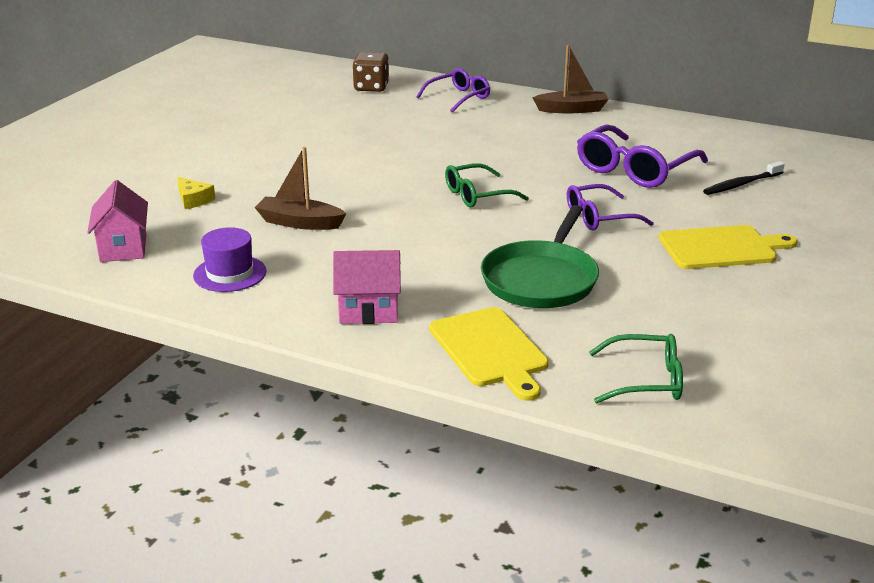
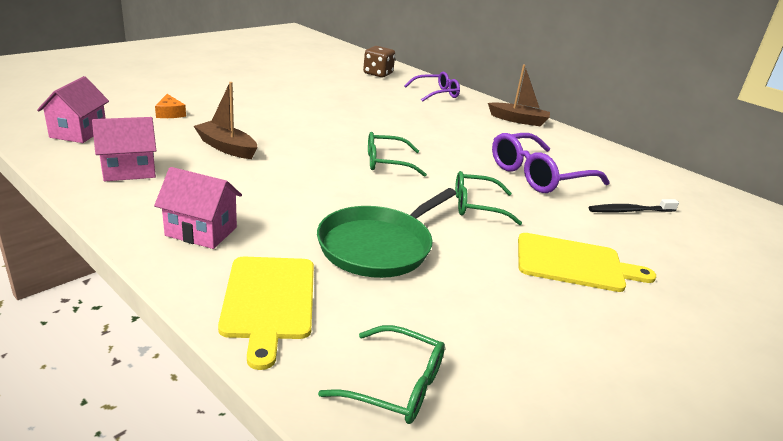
camera: 15 degrees right, 0 degrees up
yellow cheese [177,177,215,209] -> orange cheese [155,94,186,118]
purple hat [193,227,267,292] -> pink house [92,117,156,181]
purple glasses [567,184,654,230] -> green glasses [455,171,522,225]

